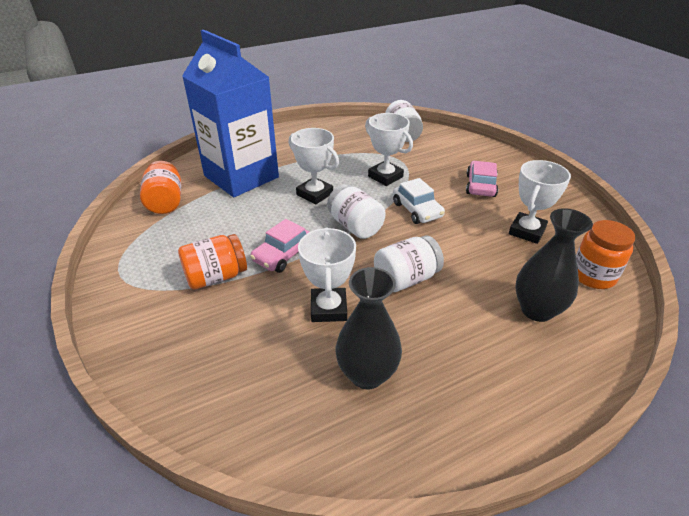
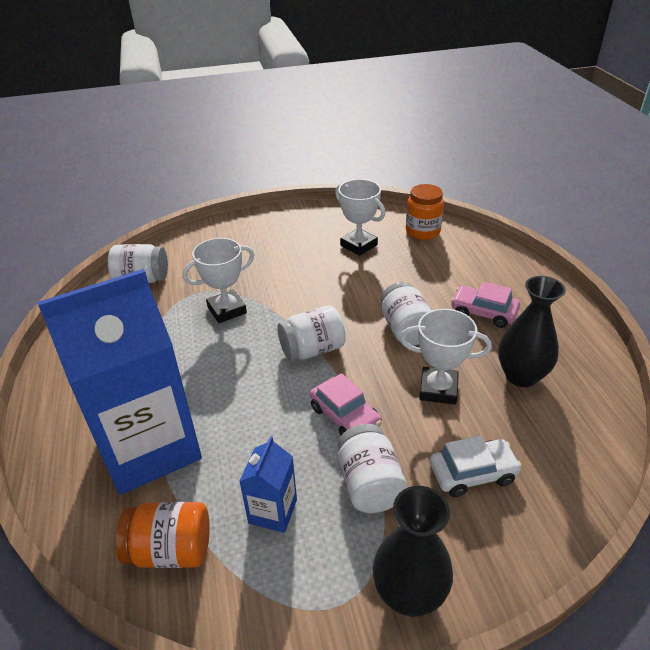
camera: 75 degrees left, 0 degrees up
orange jar [178,234,247,290] -> white jar [338,424,407,513]
white trophy [288,128,339,205] -> none
white car [393,178,445,224] -> white car moved to [430,436,522,497]
pink car [466,161,498,197] -> pink car moved to [451,282,520,328]
black vase [515,208,593,322] -> black vase moved to [373,486,453,617]
none -> blue carton [239,436,297,533]

